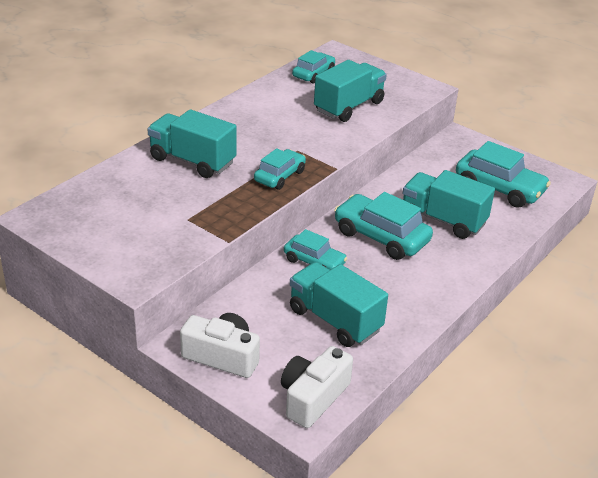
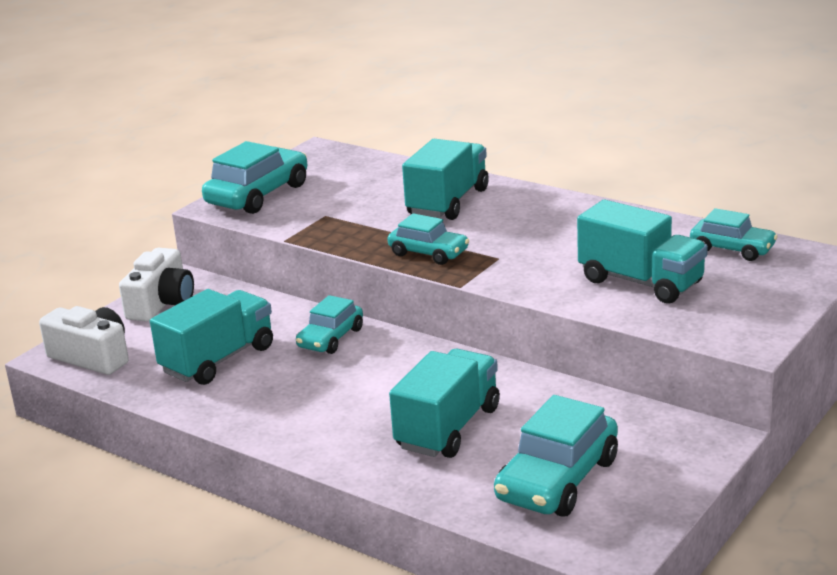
camera: 90 degrees right, 10 degrees down
turquoise car [334,192,433,260] -> turquoise car moved to [202,141,307,214]

